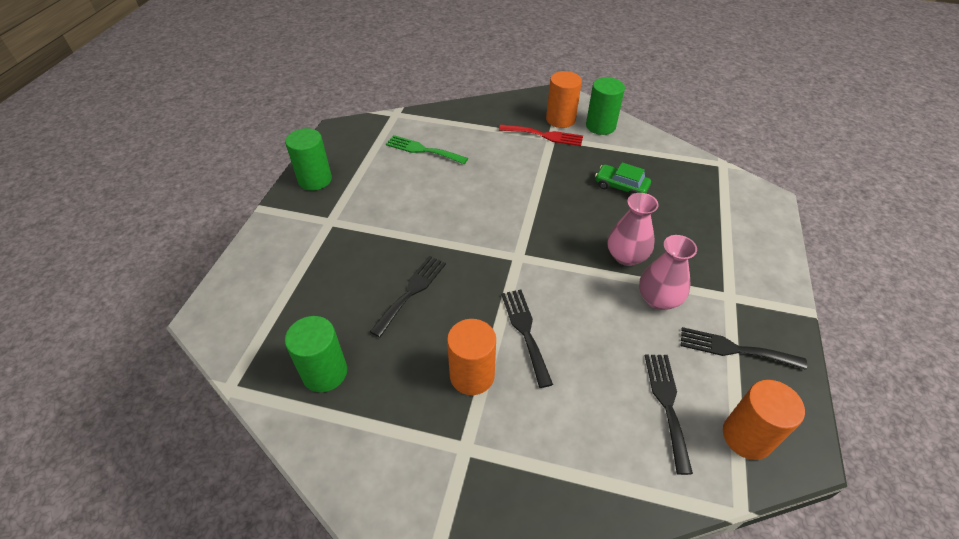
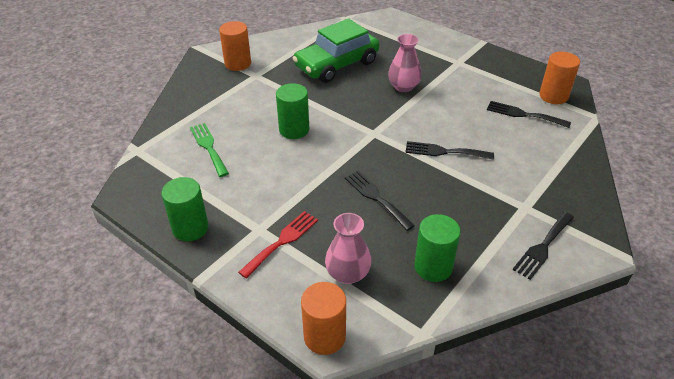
camera: 65 degrees left, 5 degrees down
green fork [386,135,468,164] -> green fork turned 105 degrees clockwise [190,123,229,177]
orange cylinder [447,319,496,395] -> orange cylinder moved to [301,282,346,355]
red fork [499,125,583,146] -> red fork moved to [238,211,318,279]
green cylinder [586,77,625,135] -> green cylinder moved to [276,83,309,139]
green car [595,162,651,196] -> green car [292,18,379,83], size x2.06
pink vase [639,235,697,310] -> pink vase moved to [325,213,371,284]
black fork [681,327,807,370] -> black fork moved to [512,212,574,280]

